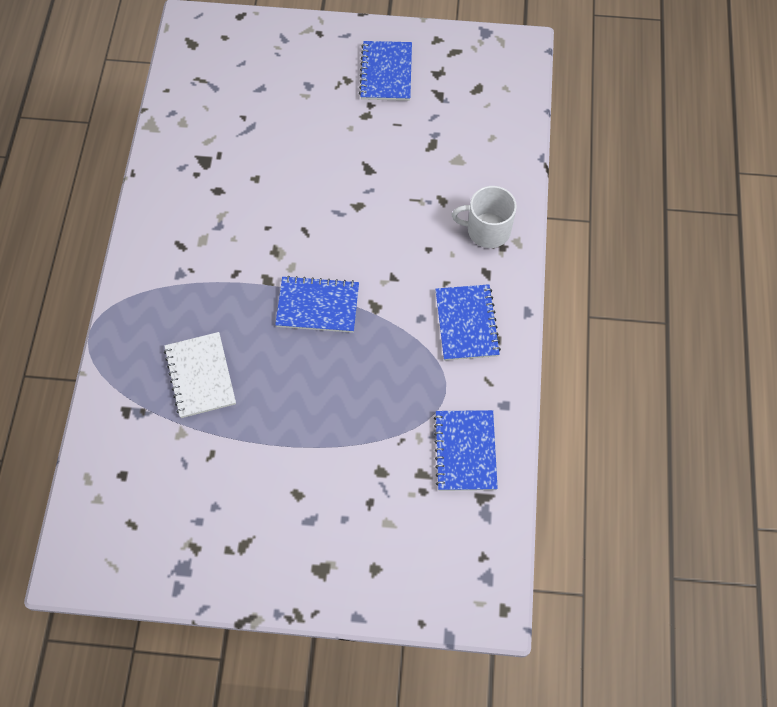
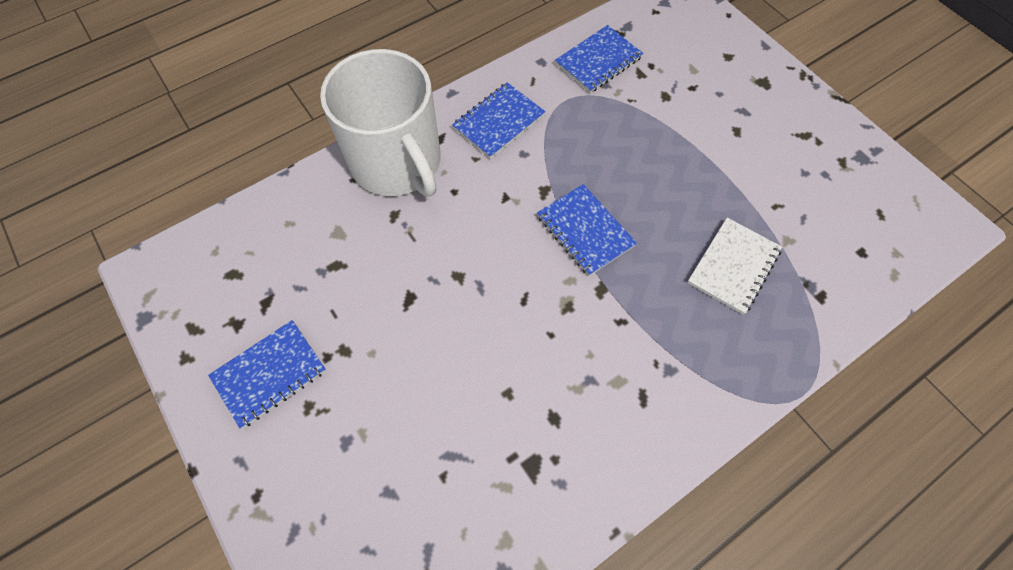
camera: 130 degrees left, 0 degrees up
white mug [452,186,517,248] -> white mug [320,49,440,197], size x1.98

